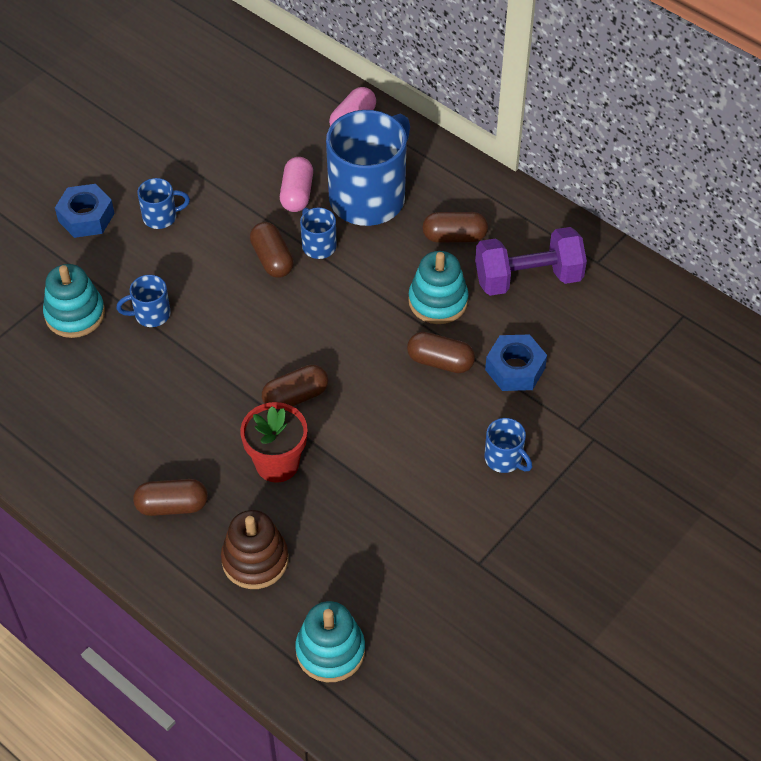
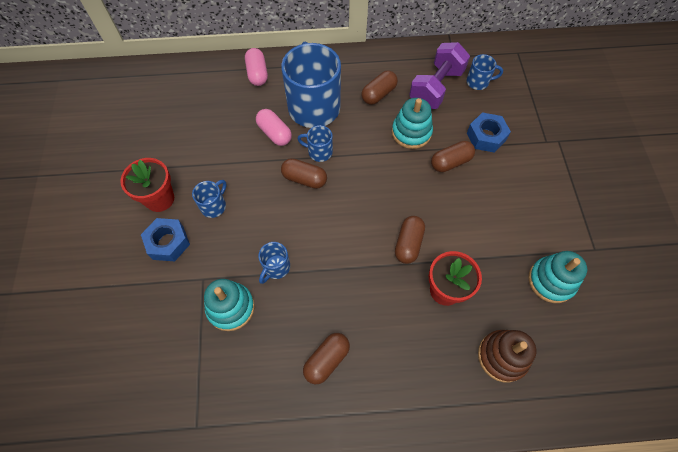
camera: 45 degrees left, 10 degrees up
brown capsule [133,479,208,516] -> brown capsule moved to [303,333,350,384]
turquoise stacking toy [295,601,365,682] -> turquoise stacking toy moved to [528,251,587,303]
blue mug [485,418,532,473] -> blue mug moved to [467,54,503,90]
none -> red flower pot [120,158,174,212]

